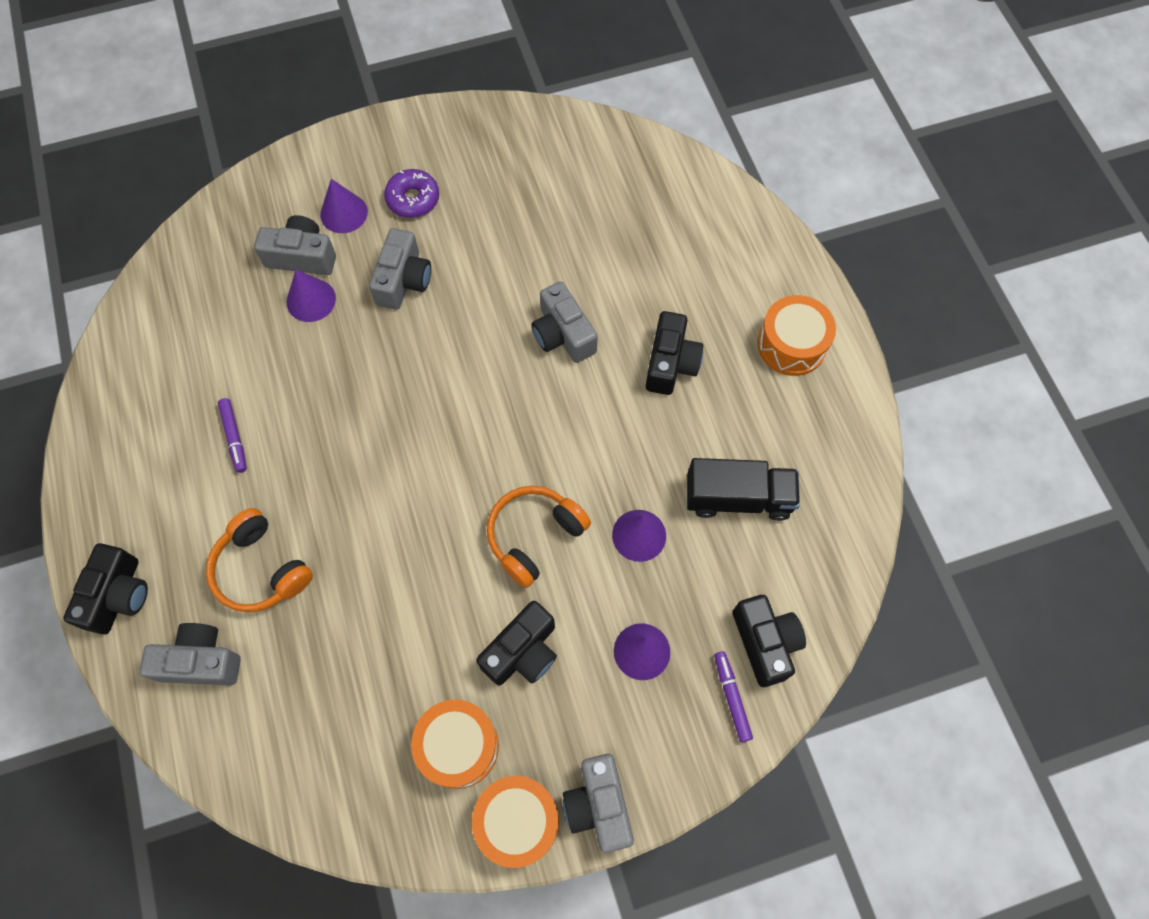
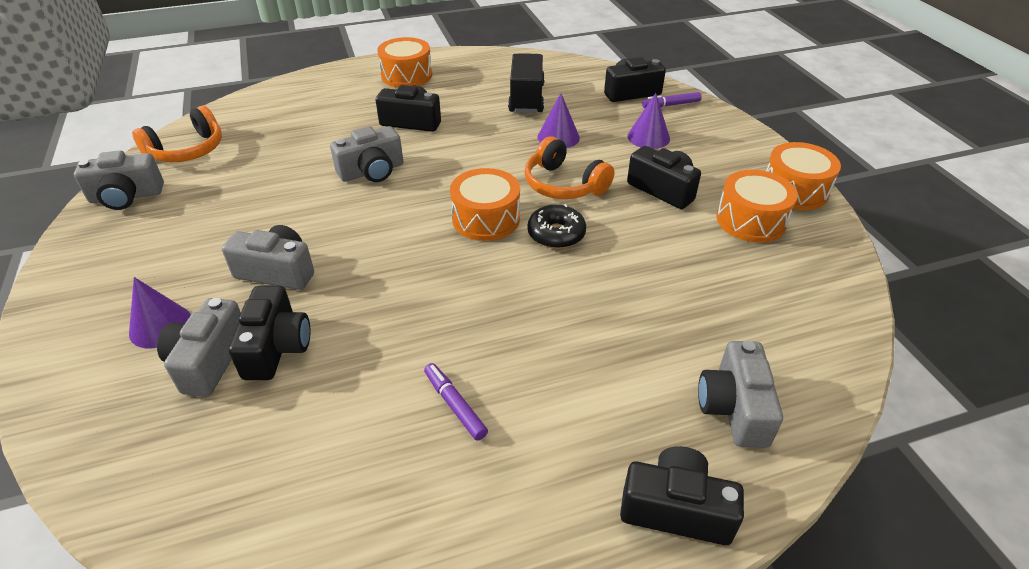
camera: 90 degrees left, 25 degrees down
orange headphones [206,508,313,612] -> orange headphones moved to [132,106,222,162]
purple marker [218,398,247,473] -> purple marker turned 105 degrees counterclockwise [424,363,488,441]
purple cone [287,270,336,322] -> black camera [229,286,310,380]
purple donut [384,169,439,218] -> none
grey camera [563,754,634,853] -> grey camera moved to [74,150,164,210]
none -> orange drum [450,168,520,241]
none -> black donut [527,204,586,249]

